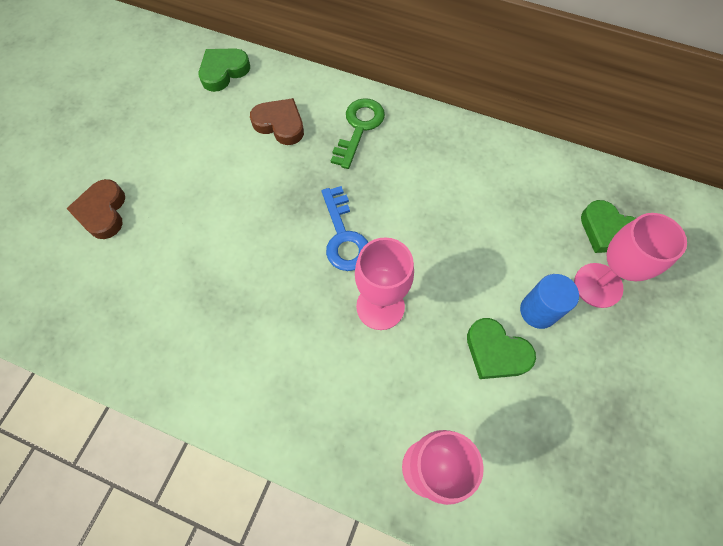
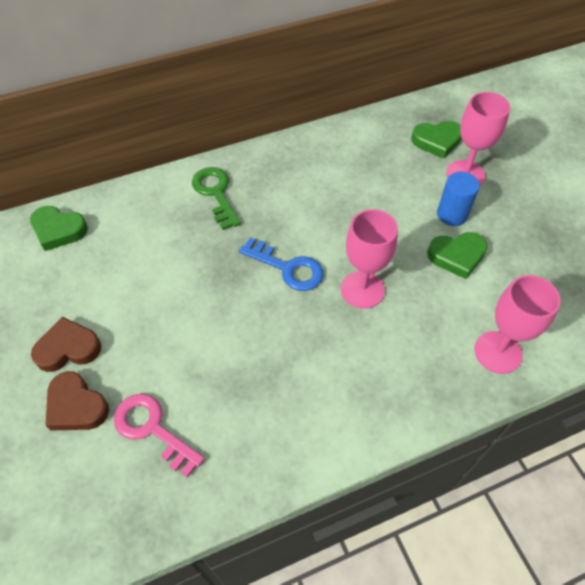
camera: 45 degrees left, 10 degrees down
green heart [199,48,250,92] -> green heart turned 75 degrees counterclockwise [30,206,88,251]
brown heart [250,98,304,145] -> brown heart moved to [31,317,101,372]
none -> pink key [114,394,205,477]

